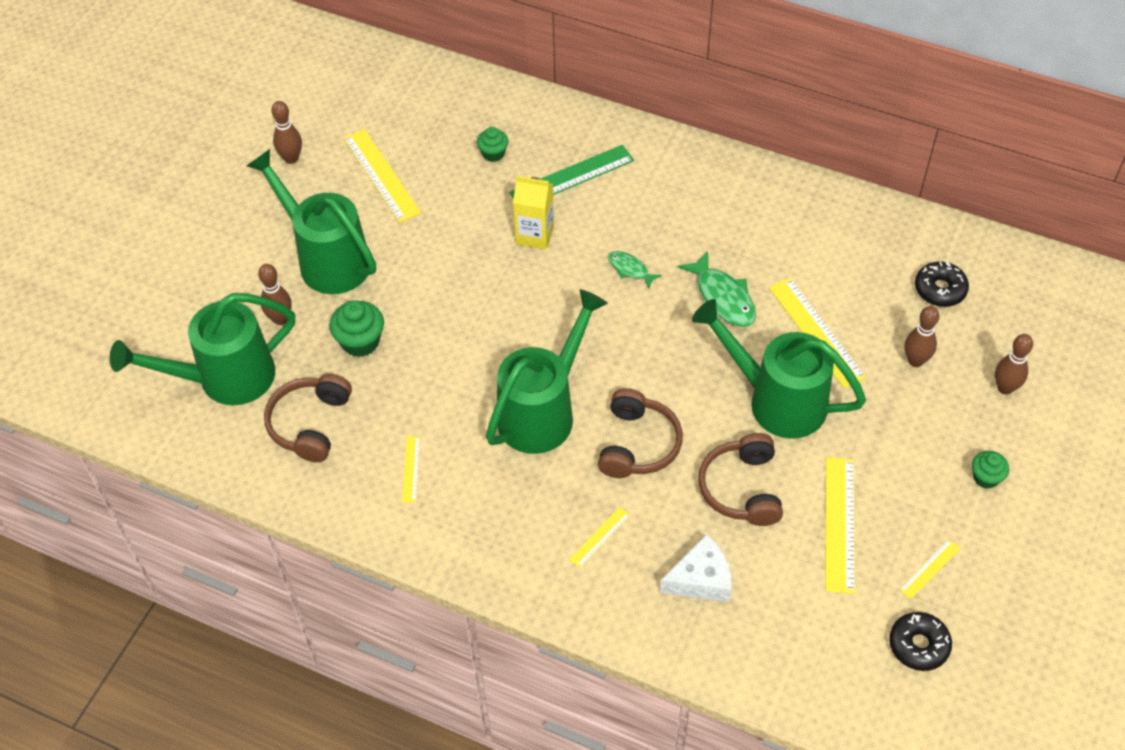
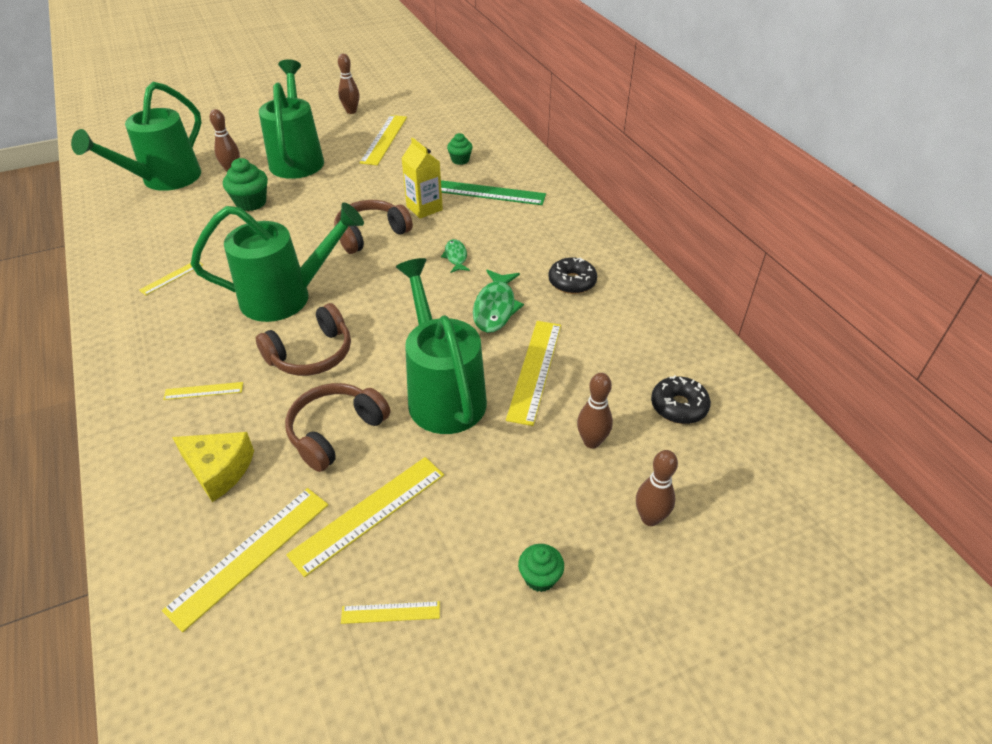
camera: 40 degrees right, 10 degrees down
green watering can [110,293,295,405] -> green watering can turned 75 degrees counterclockwise [71,82,201,191]
brown headphones [264,374,352,462] -> brown headphones moved to [334,200,413,254]
white cheese [660,534,732,602] -> yellow cheese [172,432,254,502]
black donut [889,612,952,671] -> black donut moved to [548,257,597,294]
none -> yellow ruler [162,488,328,632]

